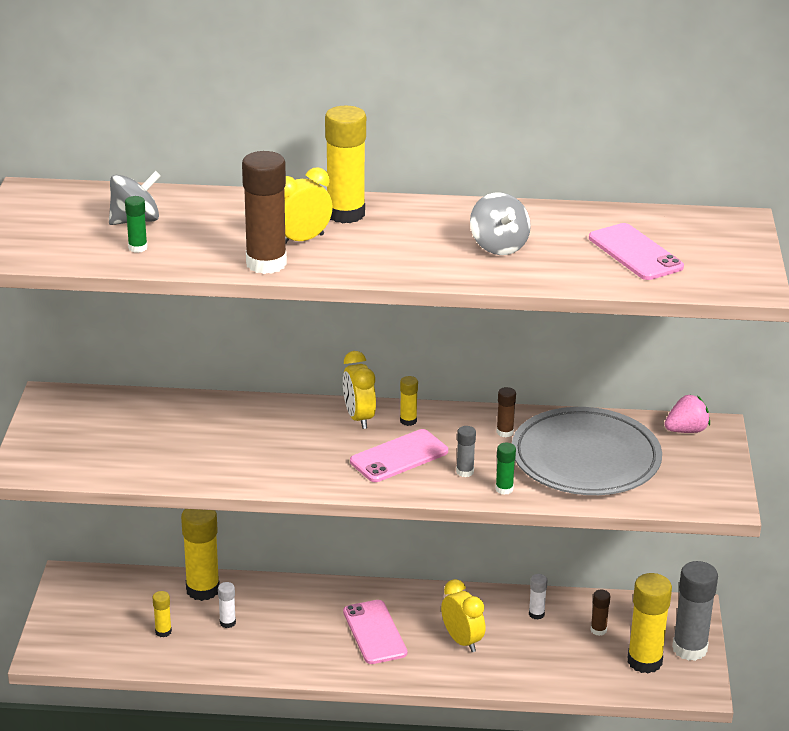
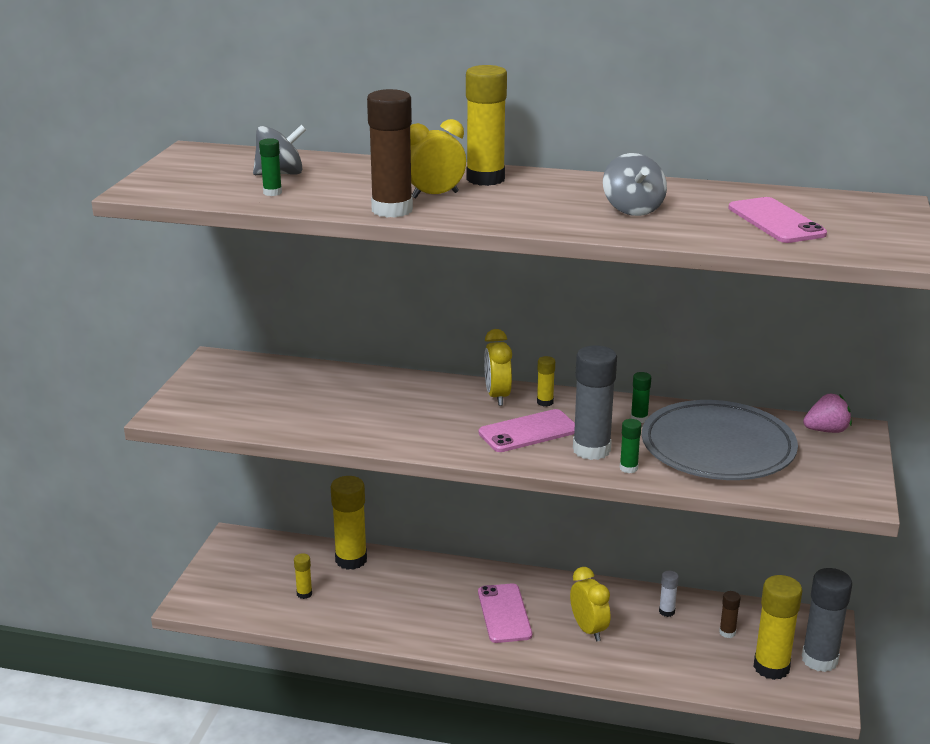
camera: 10 degrees right, 5 degrees down
white glue stick [218,582,236,628] -> none
grey glue stick [456,426,476,477] -> grey glue stick [573,345,617,460], size x2.12
brown glue stick [496,387,516,437] -> green glue stick [631,372,651,423]

